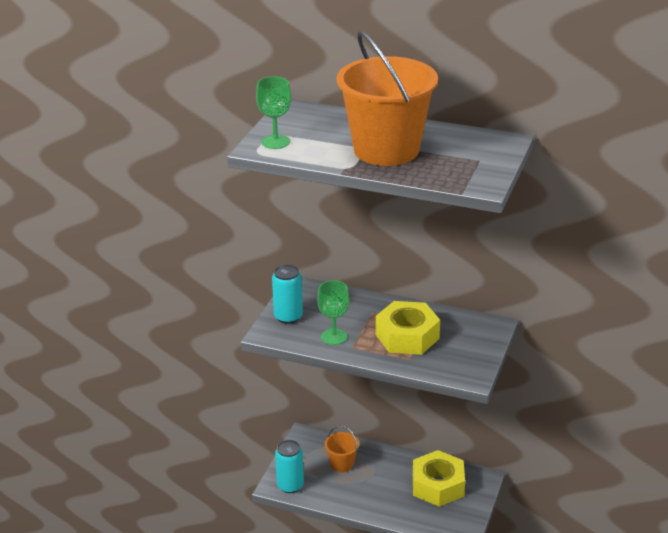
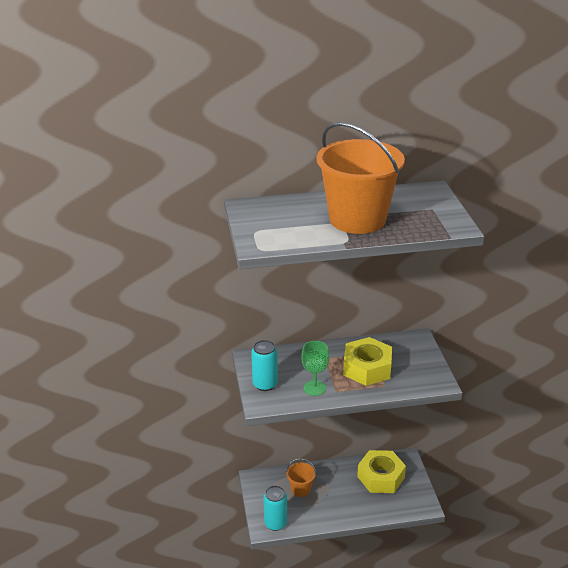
camera: 30 degrees left, 0 degrees up
green goblet [256,76,291,149] -> none

